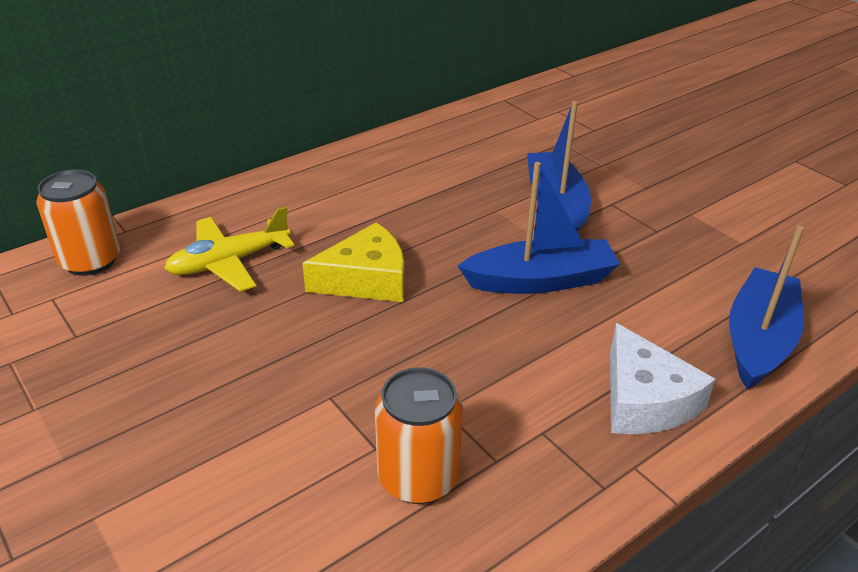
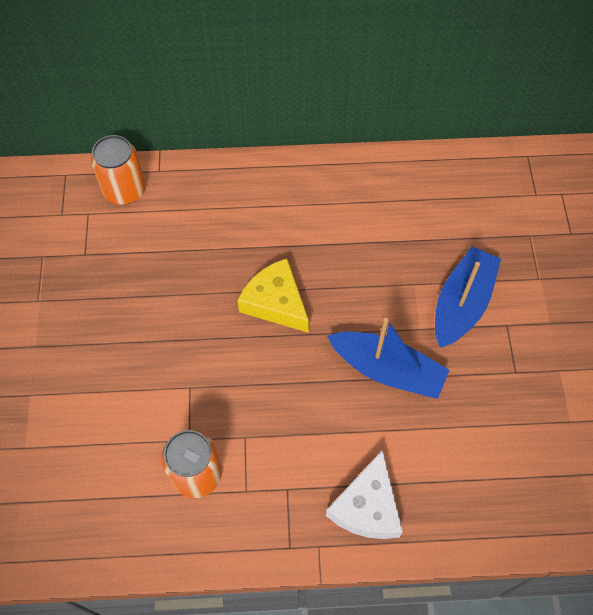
camera: 35 degrees right, 25 degrees up
yellow plane [164,206,294,292] -> none
yellow cheese [302,222,404,302] -> yellow cheese turned 150 degrees counterclockwise [238,258,309,333]
blue boat [729,226,804,389] -> none

